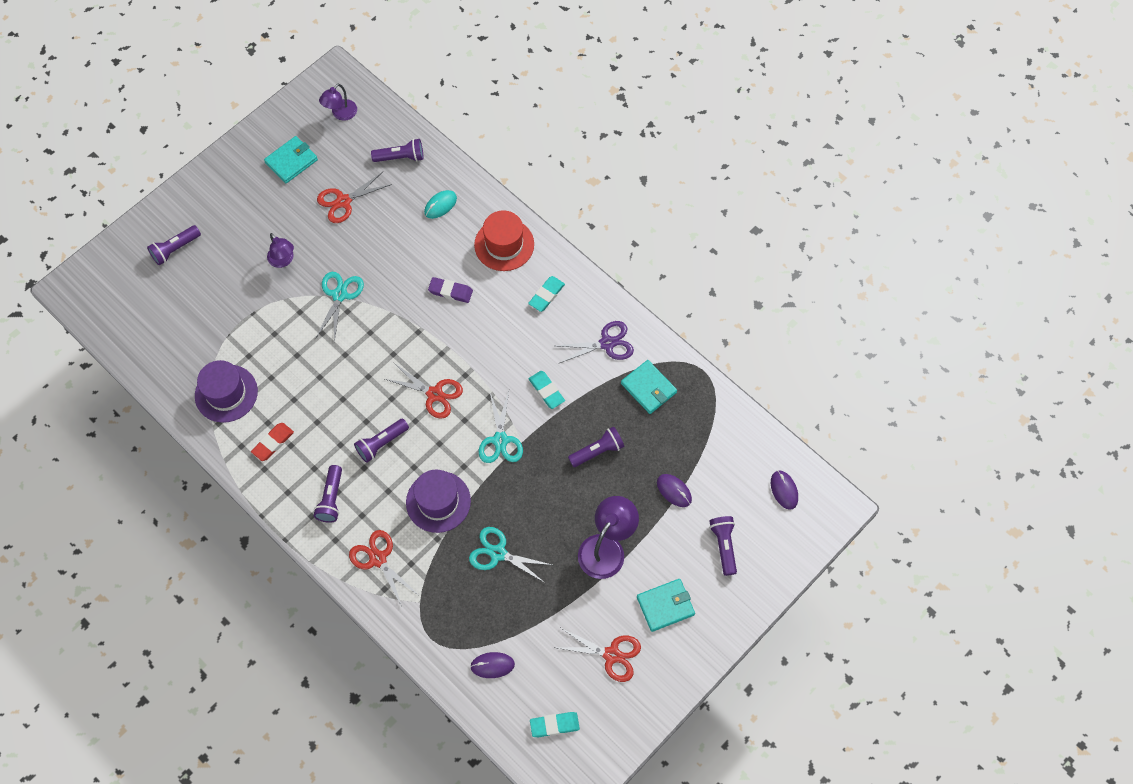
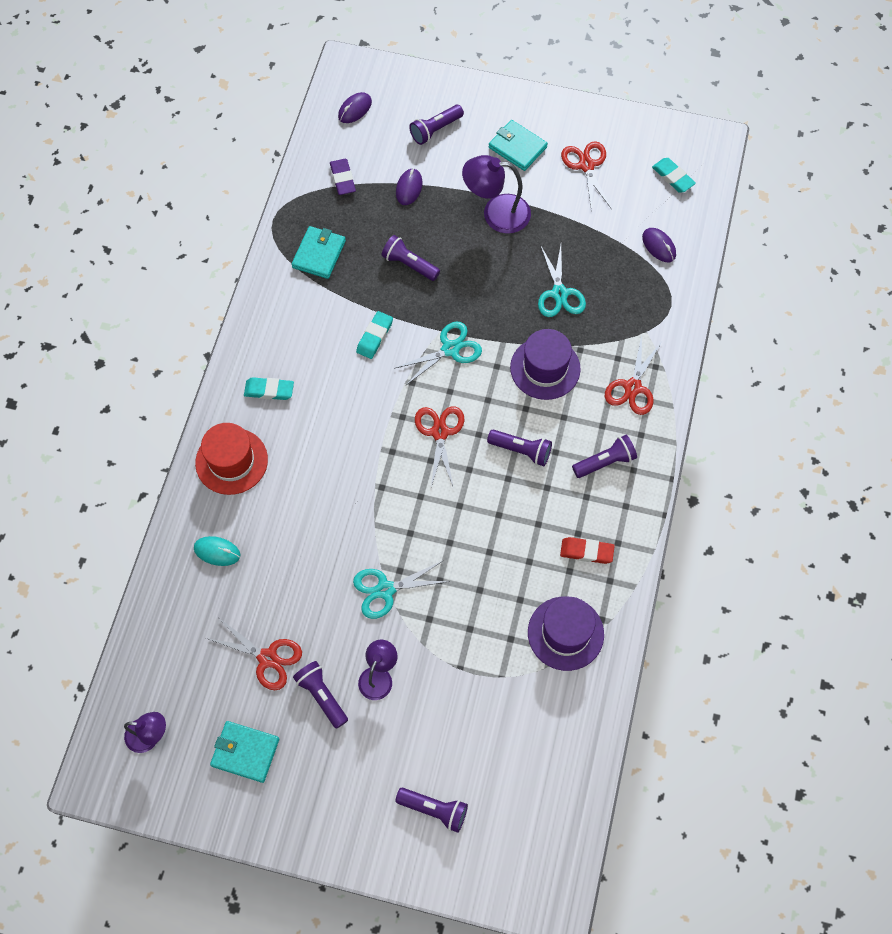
camera: 120 degrees left, 0 degrees up
purple flashlight [371,139,423,162] -> purple flashlight moved to [293,661,348,729]
purple eraser [428,277,473,303] -> purple eraser moved to [330,159,356,195]
purple scissors [556,321,634,363] -> none

